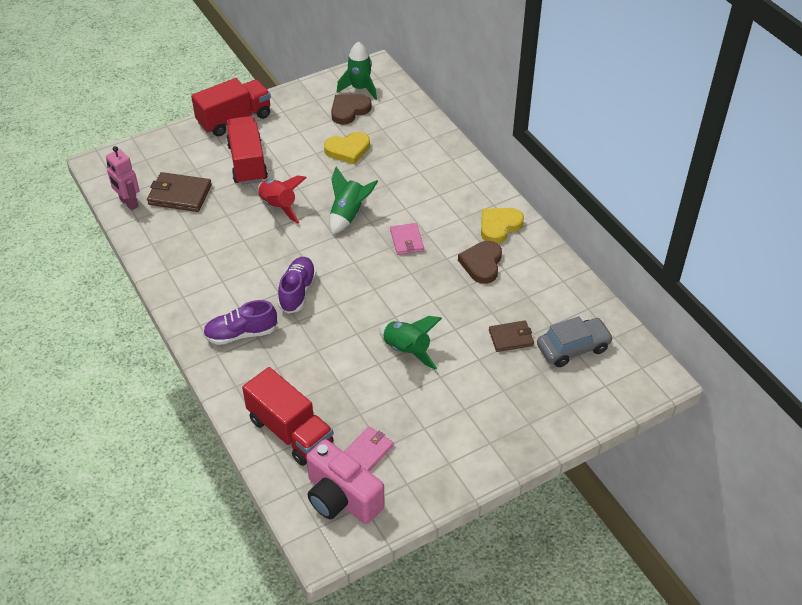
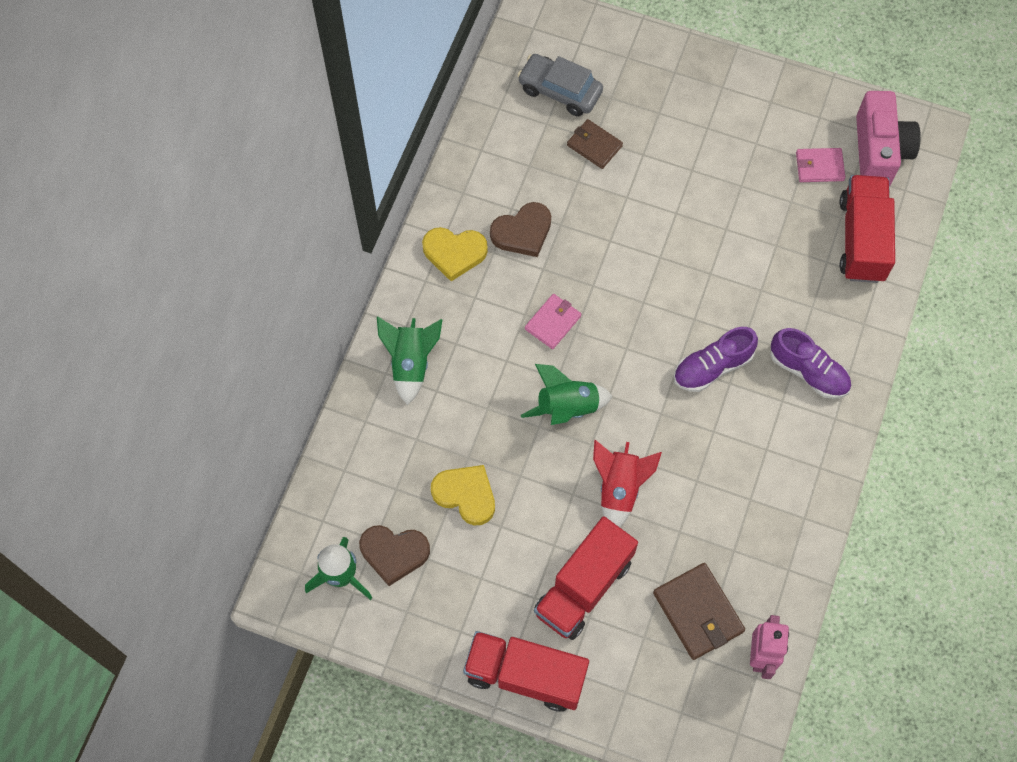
camera: 130 degrees left, 20 degrees up
green rocket [379,316,442,370] -> green rocket moved to [377,316,443,405]

